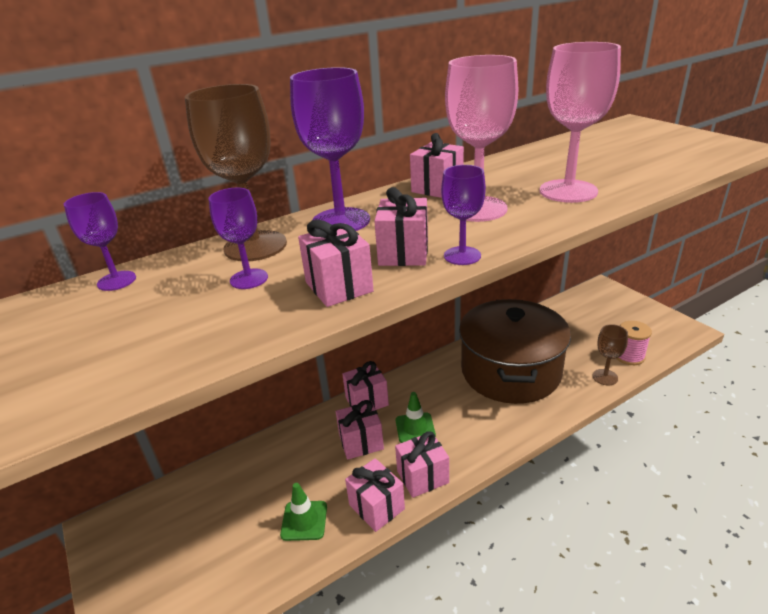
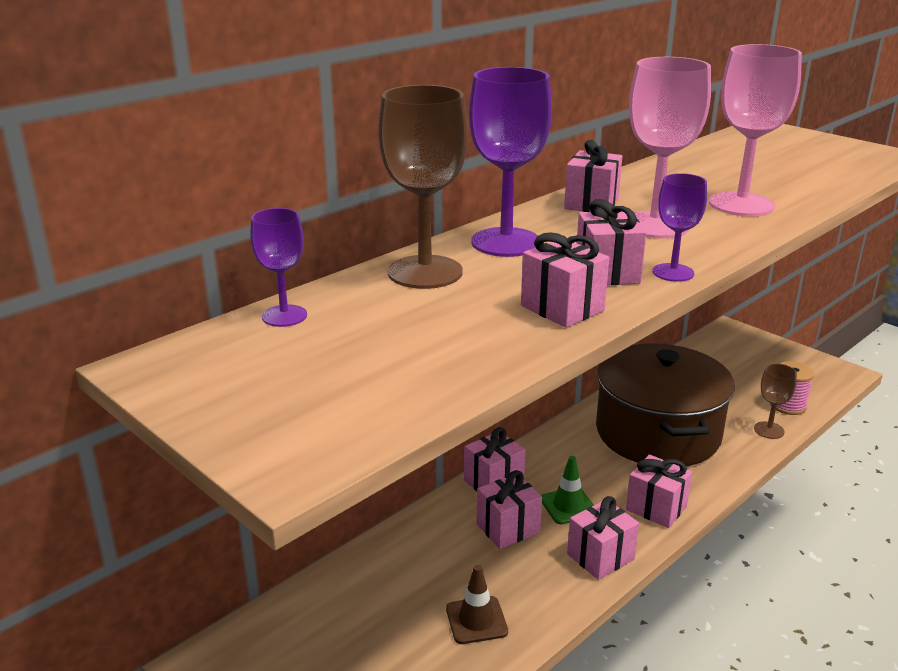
camera: 15 degrees left, 5 degrees down
purple goblet [208,188,268,289] -> none
green traffic cone [280,483,327,541] -> brown traffic cone [446,565,508,644]
pink gift [345,458,405,532] -> pink gift moved to [626,455,692,528]

